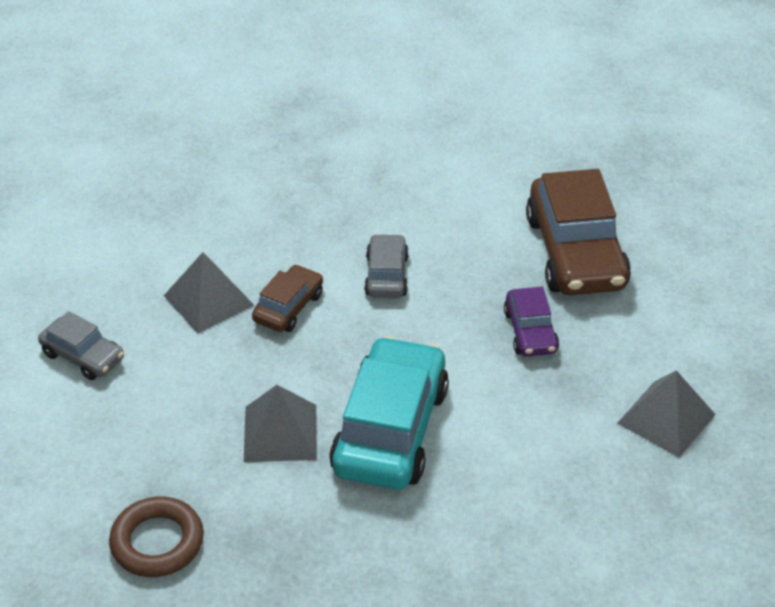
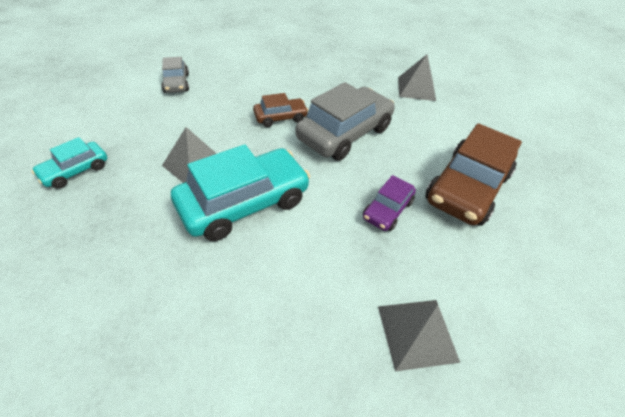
camera: 40 degrees right, 5 degrees up
brown ring [109,497,204,577] -> turquoise car [31,137,107,189]
grey pyramid [164,252,254,333] -> grey pyramid moved to [398,55,436,101]
grey car [364,234,409,298] -> grey car [295,82,395,161], size x1.94

